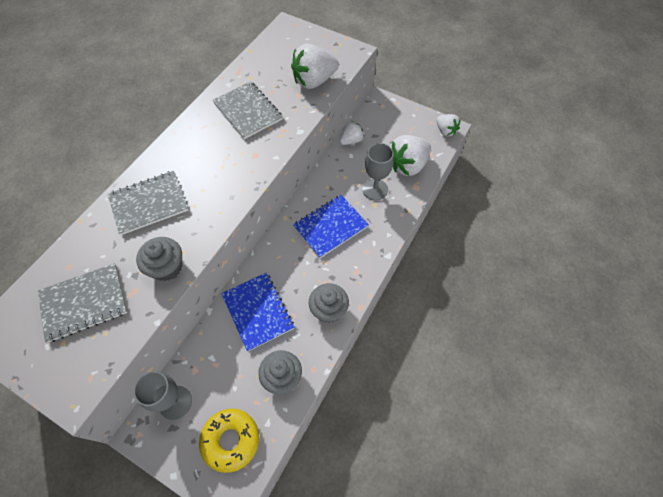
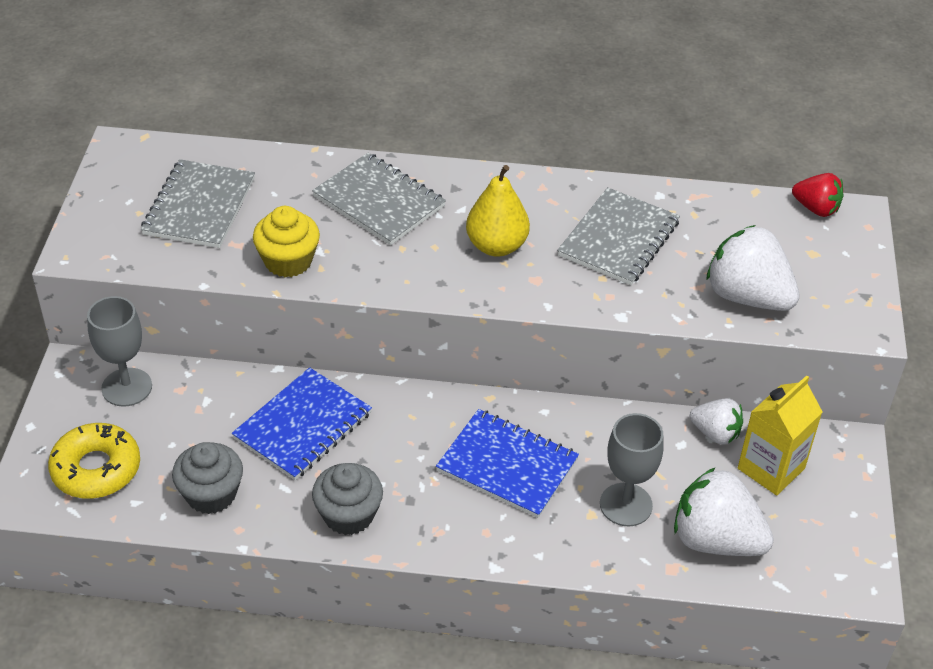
camera: 65 degrees right, 15 degrees down
grey notebook [38,263,127,343] -> grey notebook turned 60 degrees clockwise [141,159,255,248]
grey cupcake [136,237,182,281] -> yellow cupcake [253,206,320,277]
white strawberry [436,114,461,136] -> none
none -> yellow pear [466,165,530,256]
none -> yellow carton [738,375,823,495]
none -> red strawberry [792,173,843,217]

